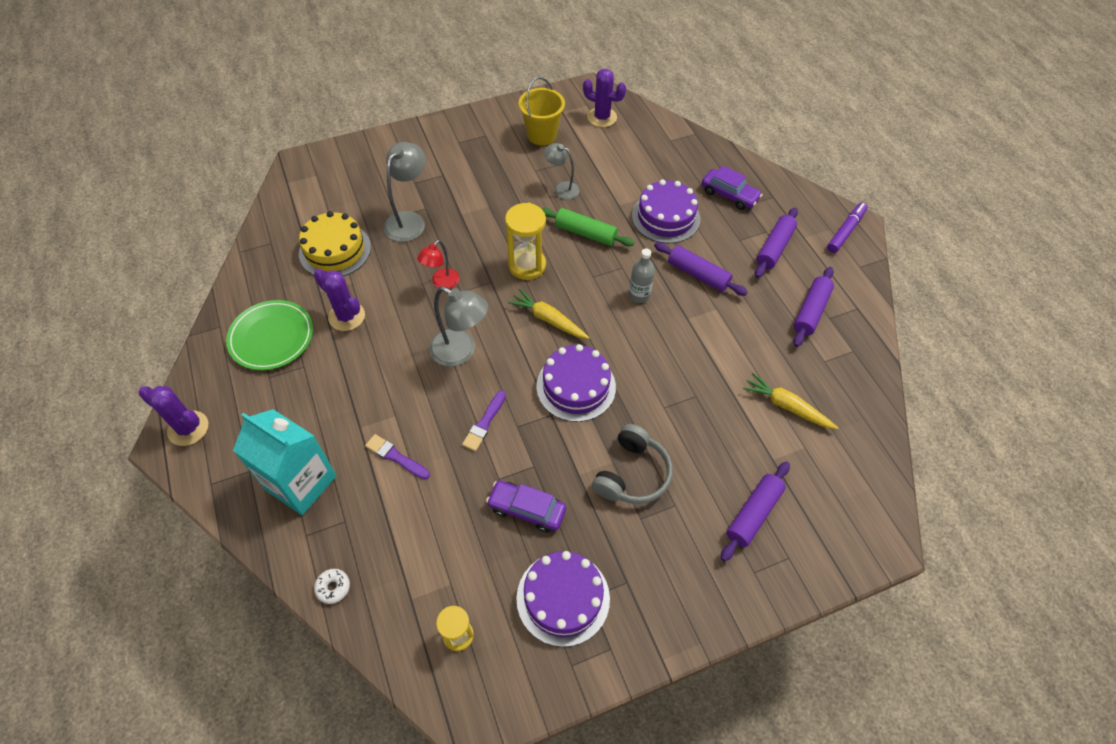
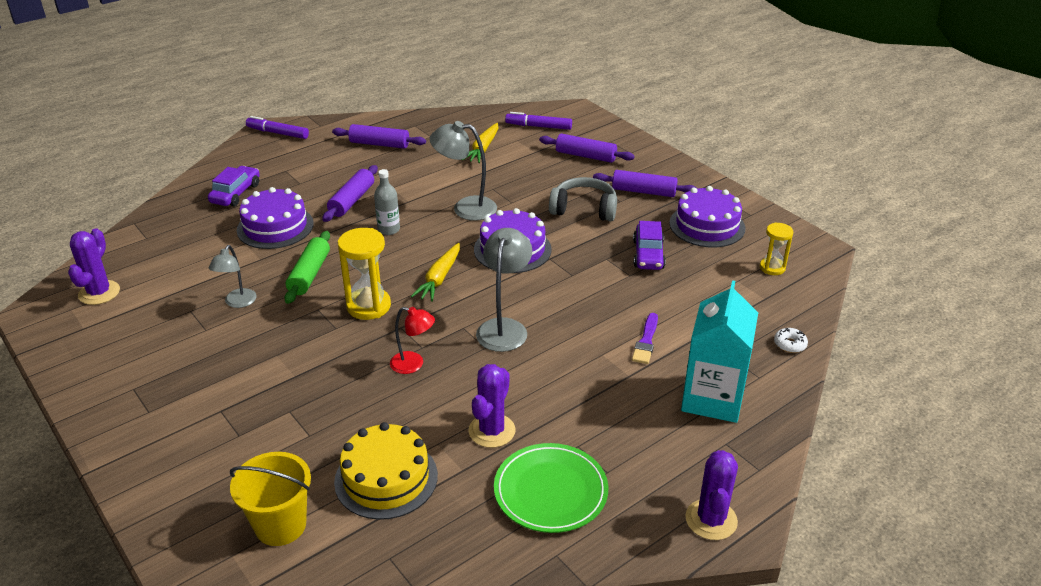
camera: 105 degrees left, 20 degrees down
grey lamp [384,142,426,242] -> grey lamp moved to [430,121,497,221]
purple brush [462,390,506,451] -> none
yellow bucket [519,77,565,145] -> yellow bucket moved to [230,452,311,546]
purple rolling pin [755,208,798,278] -> purple rolling pin moved to [593,170,698,197]
none -> purple marker [505,112,572,130]

